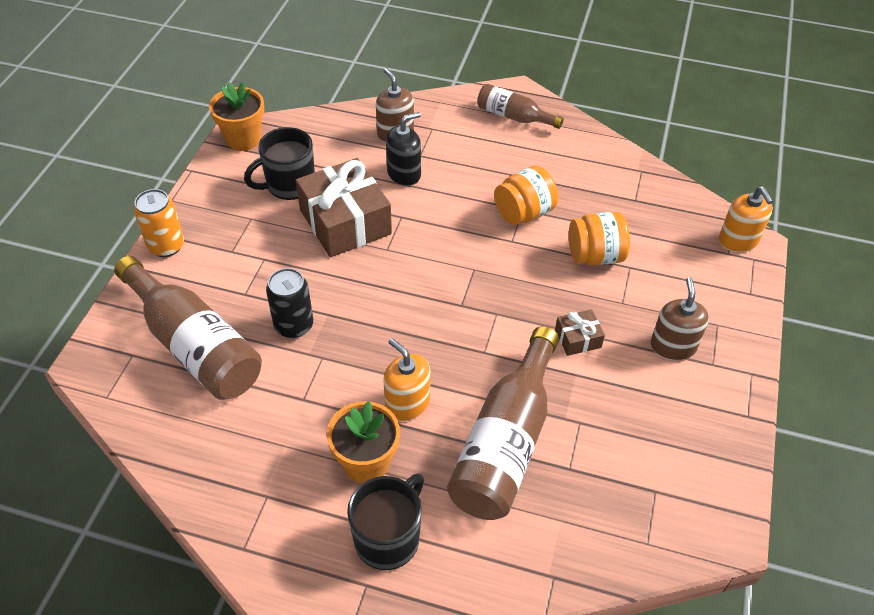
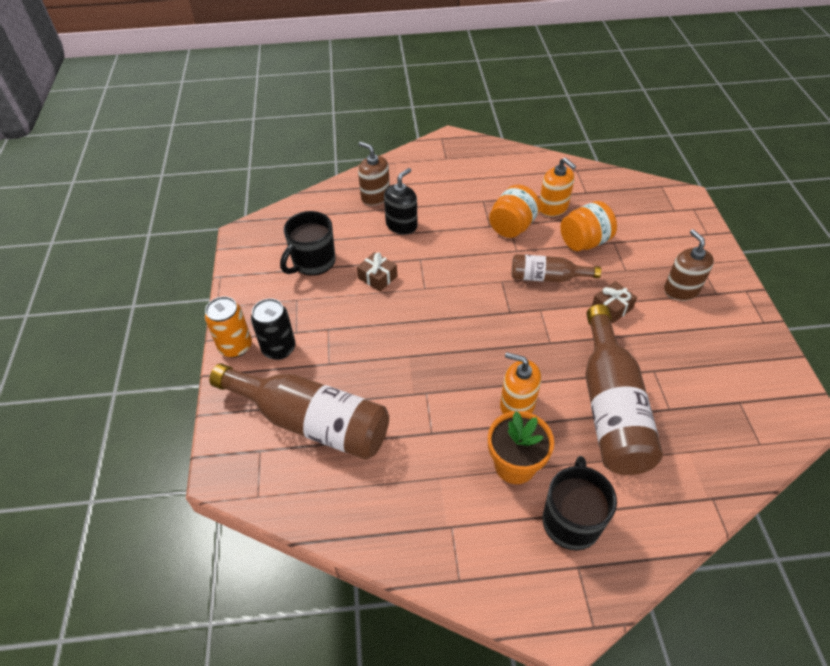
camera: 20 degrees left, 0 degrees up
orange flower pot [209,82,264,151] -> none
black can [266,268,313,338] -> black can moved to [251,299,296,360]
brown gift [296,158,392,257] -> brown gift [357,252,397,292], size x0.45
brown bottle [477,84,564,129] -> brown bottle moved to [512,254,601,282]
orange soap dispenser [719,186,773,252] -> orange soap dispenser moved to [540,157,576,217]

